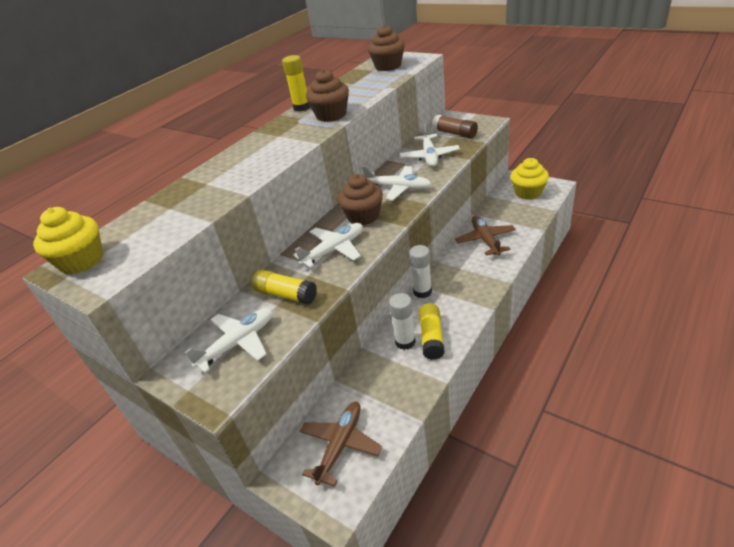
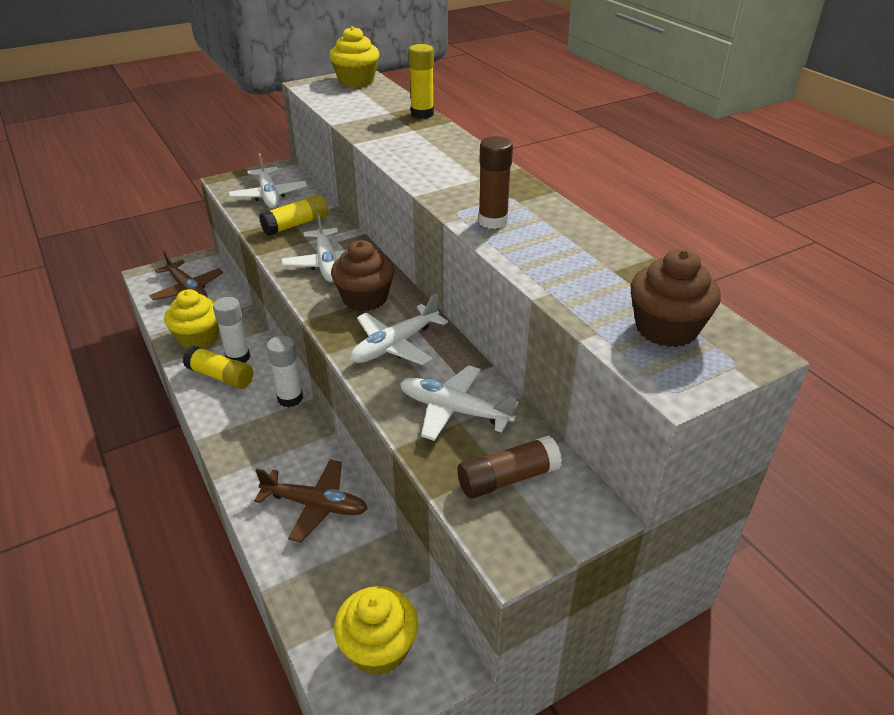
camera: 110 degrees right, 0 degrees up
yellow glue stick [282,55,310,112] -> yellow glue stick moved to [408,44,434,119]
brown cupcake [306,69,349,122] -> brown glue stick [478,136,513,229]
none -> yellow cupcake [164,289,219,349]

